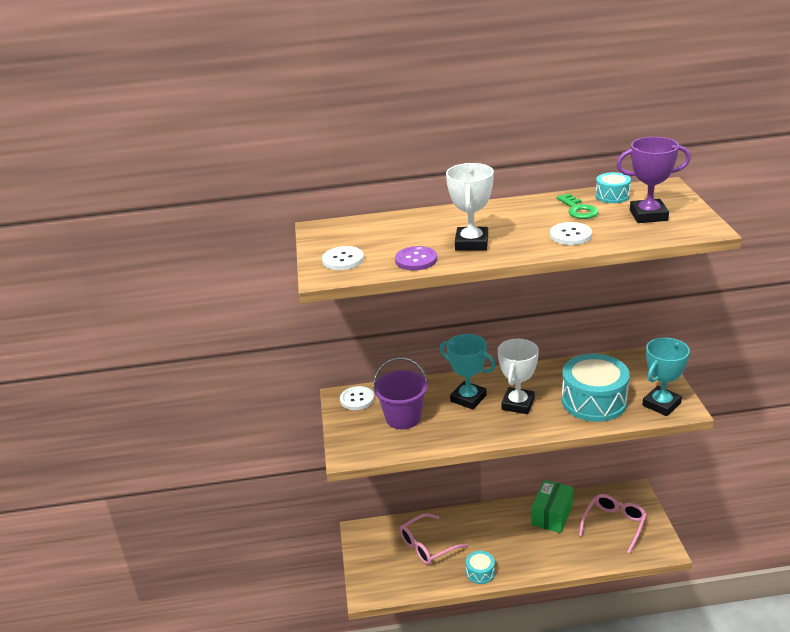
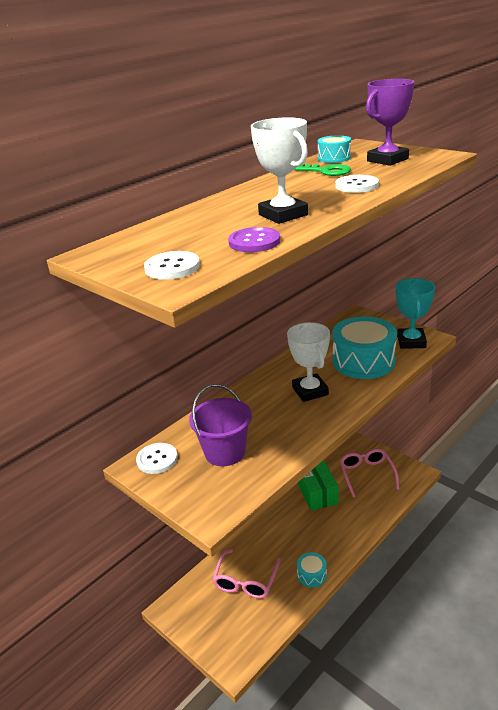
camera: 40 degrees left, 0 degrees up
turquoise trophy [440,334,496,409] -> none

